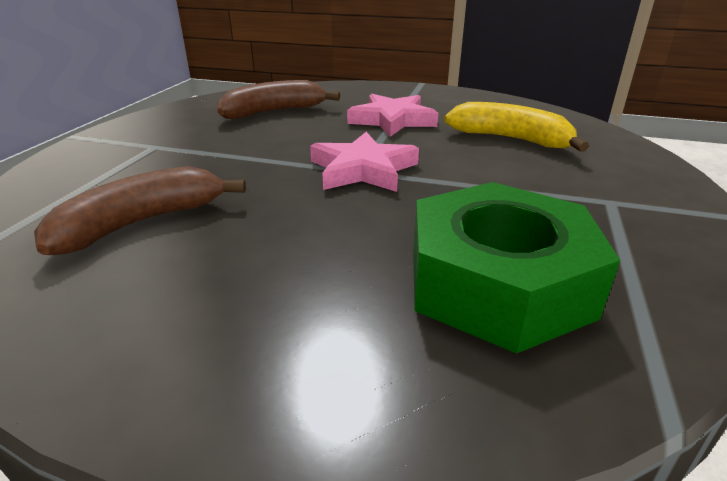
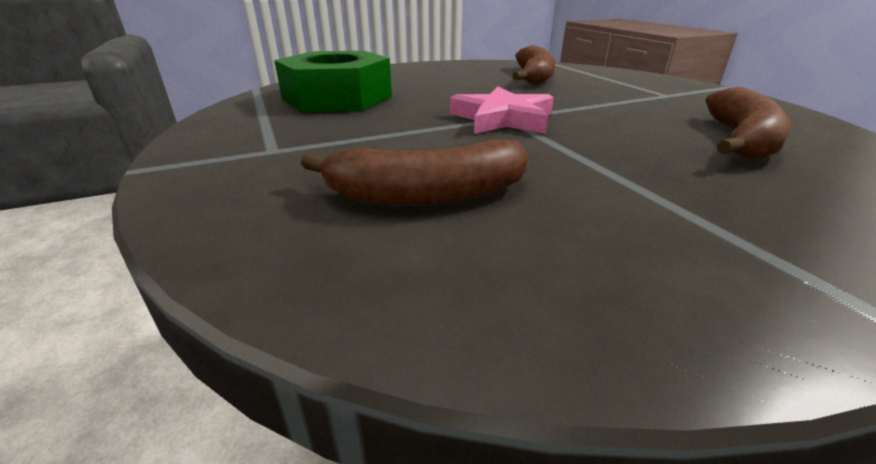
camera: 140 degrees right, 0 degrees up
pink star [347,94,438,137] -> none
yellow banana [444,102,589,152] -> brown banana [301,139,529,205]

